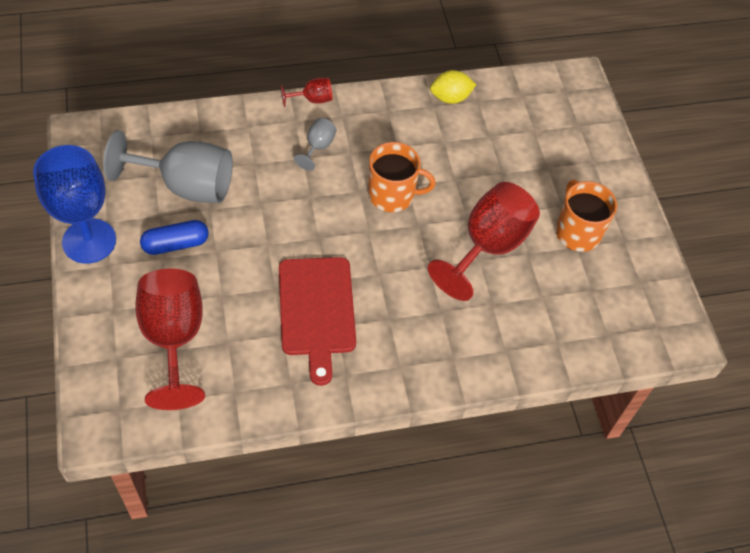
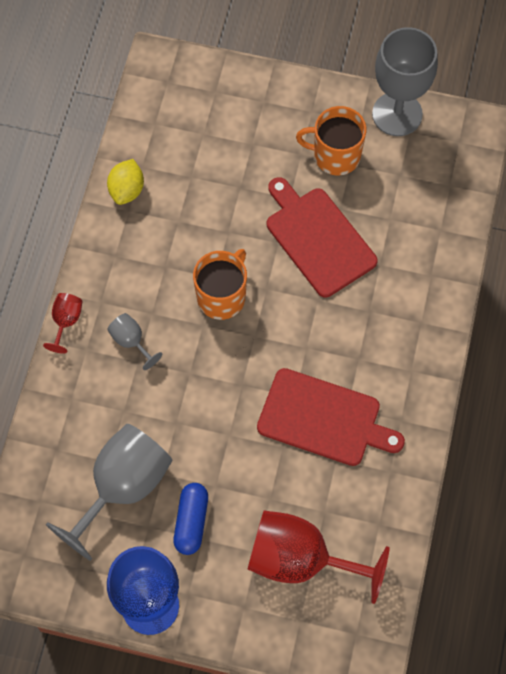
camera: 60 degrees left, 10 degrees up
red goblet [428,182,540,301] -> red cutting board [267,177,378,298]
none -> grey goblet [372,27,438,136]

